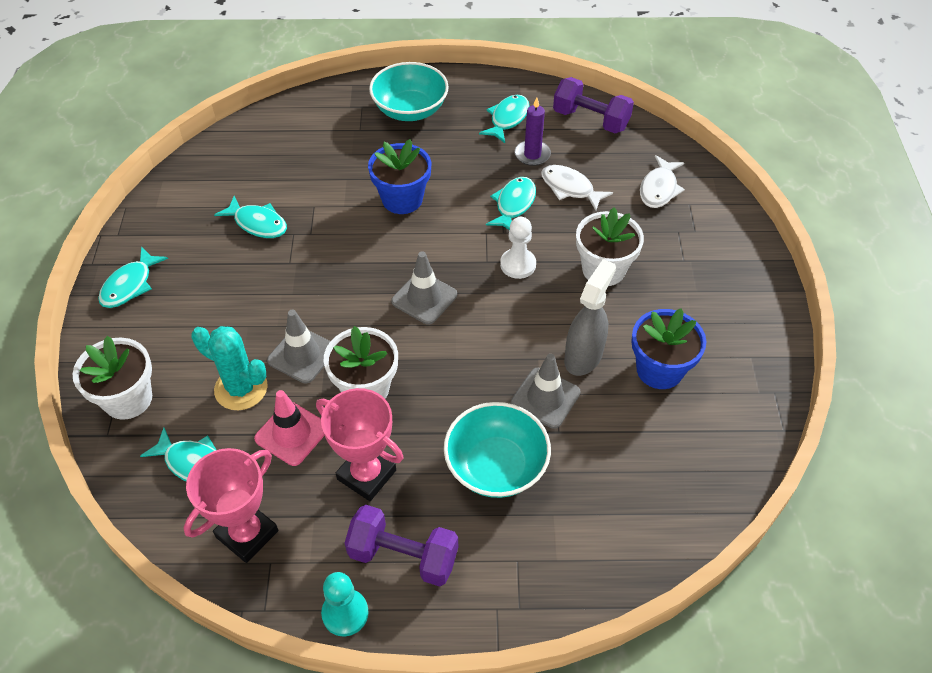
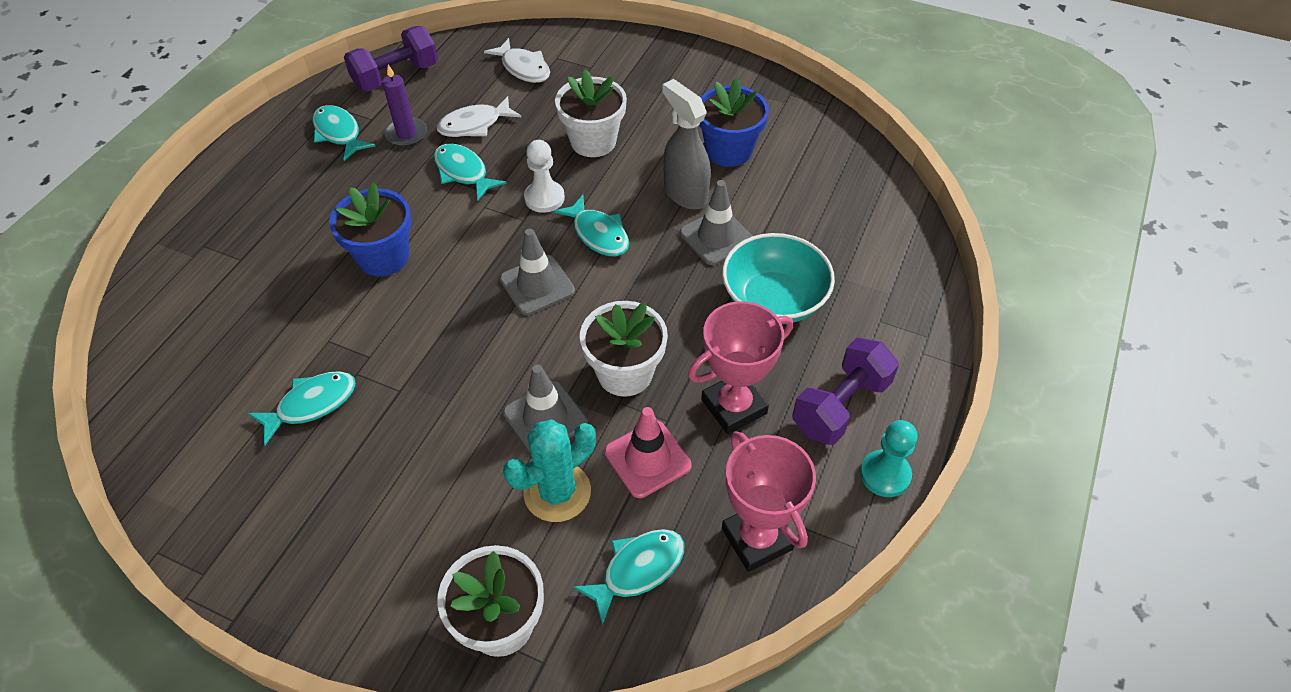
camera: 65 degrees left, 0 degrees up
turquoise fish [98,247,168,308] -> turquoise fish moved to [553,195,629,256]
turquoise bowl [369,62,449,121] -> none

